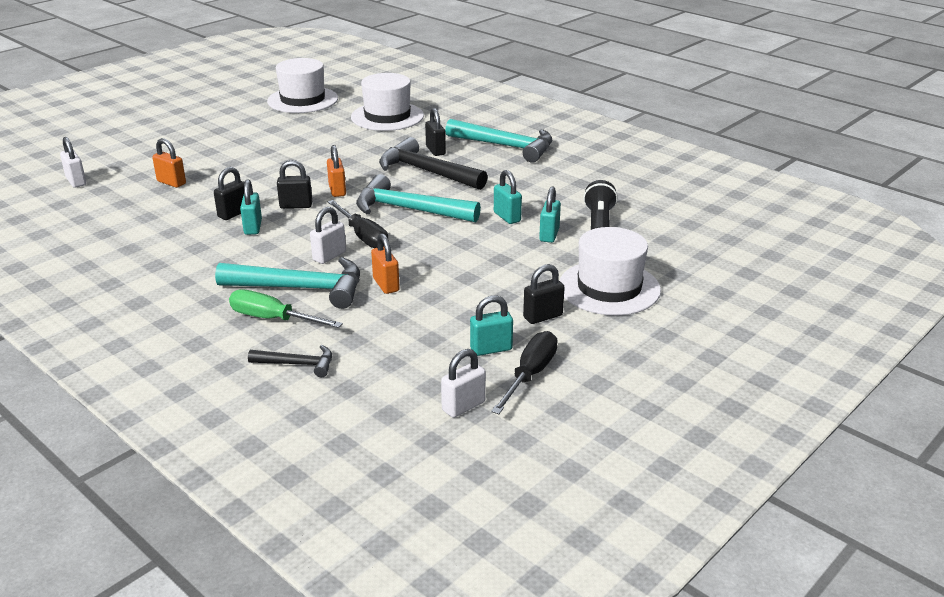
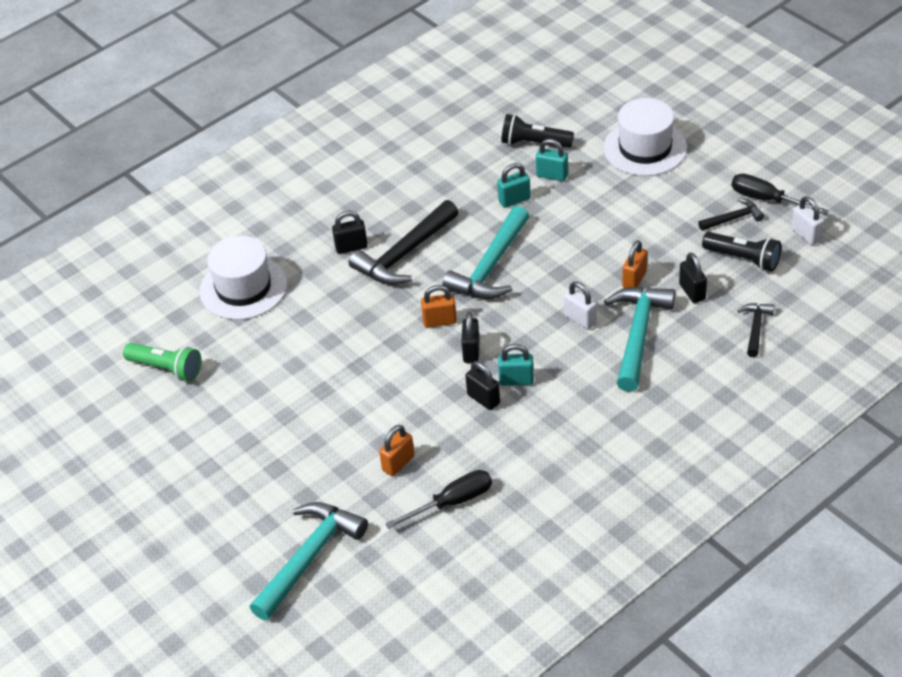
camera: 80 degrees left, 15 degrees up
white padlock [60,137,86,188] -> none
green screwdriver [229,290,343,328] -> none
white hat [267,58,338,113] -> green flashlight [123,343,201,381]
black screwdriver [328,200,388,248] -> black screwdriver moved to [385,470,492,529]
orange padlock [371,233,400,294] -> orange padlock turned 45 degrees counterclockwise [622,240,647,288]
turquoise hammer [445,119,552,163] -> turquoise hammer moved to [249,502,368,621]
turquoise padlock [470,295,513,356] -> black hammer [698,198,765,231]
black padlock [523,264,565,324] -> black padlock moved to [679,252,707,303]
none -> black flashlight [702,232,781,272]

